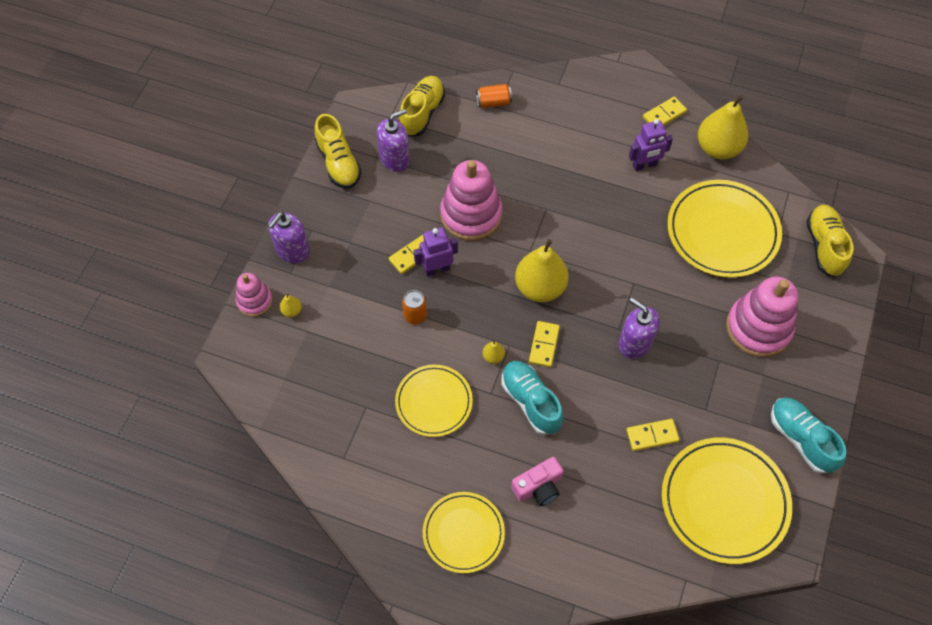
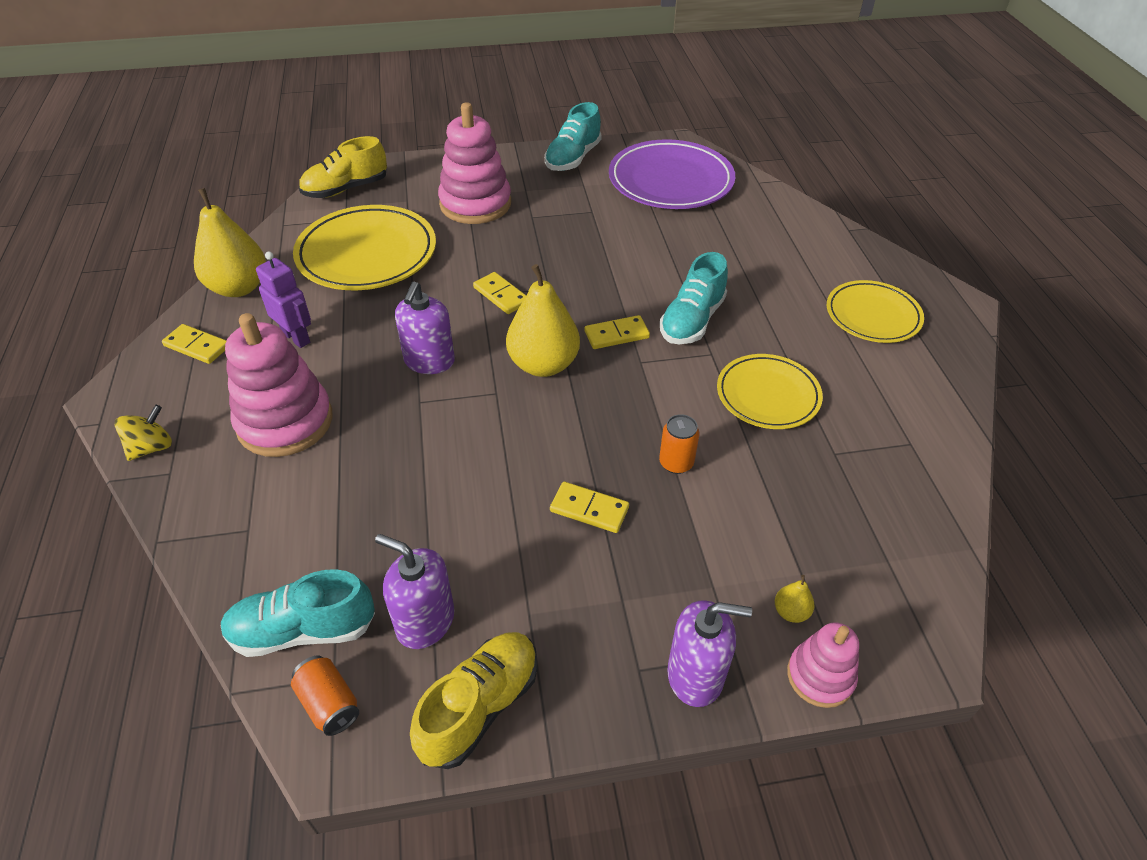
camera: 120 degrees left, 15 degrees down
yellow shoe [399,76,445,137] -> turquoise shoe [220,569,375,657]
purple robot [413,227,458,277] -> none
pink stacking toy [440,160,503,241] -> pink stacking toy moved to [225,313,332,457]
orange can [476,84,512,108] -> orange can moved to [291,656,359,736]
yellow pear [483,339,505,364] -> none
pink camera [511,457,563,506] -> none
purple soap dispenser [618,298,660,359] -> purple soap dispenser moved to [395,281,455,374]
yellow domino [626,419,679,451] -> yellow domino moved to [473,272,526,314]
yellow plate [662,438,792,564] -> purple plate [609,139,735,209]
none -> yellow spinning top [115,405,172,461]

